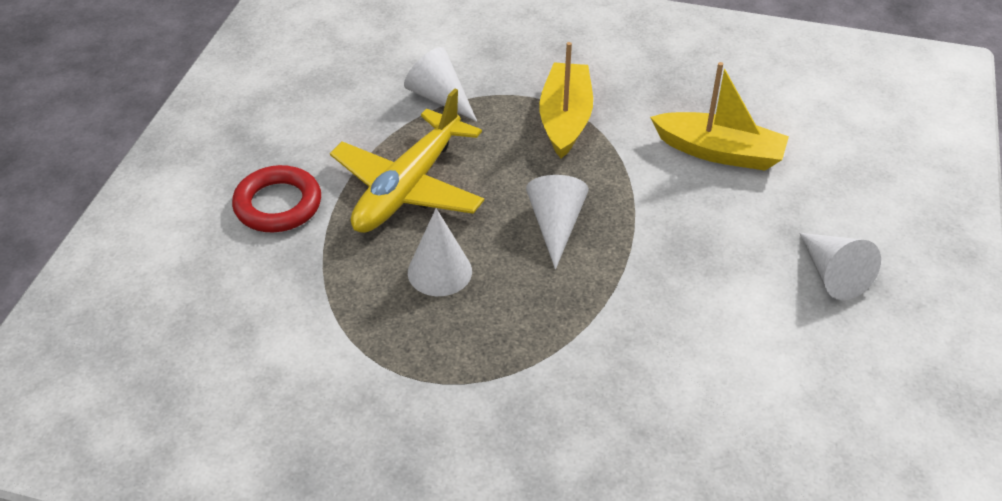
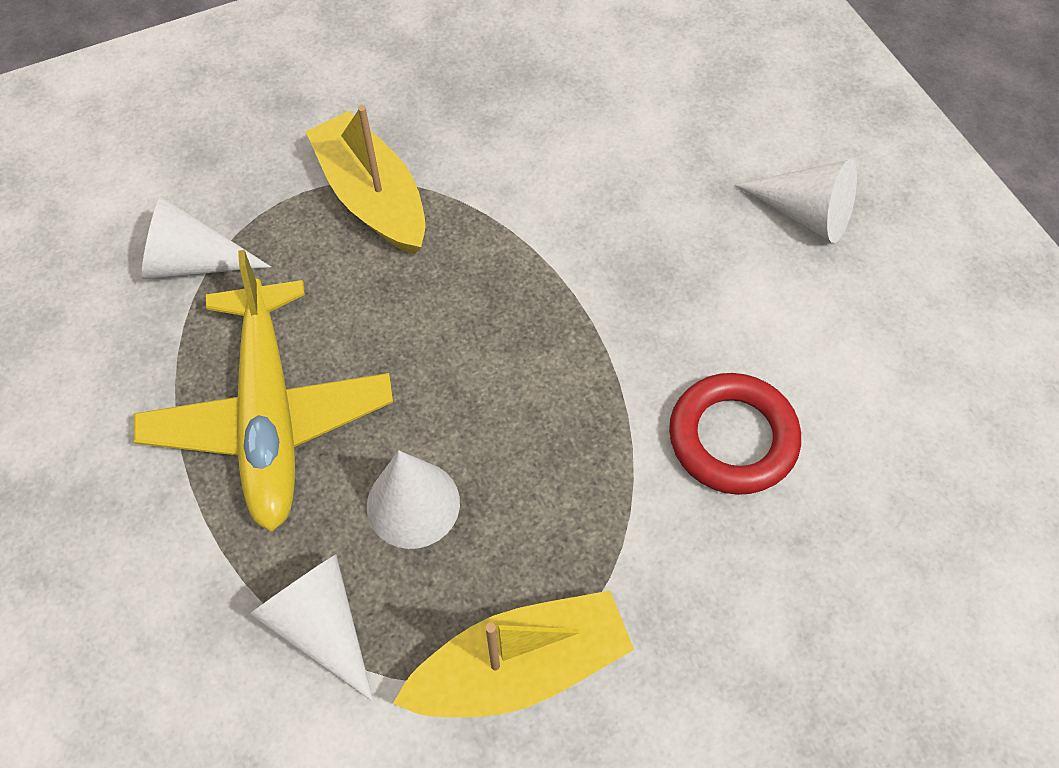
camera: 40 degrees left, 15 degrees up
red ring [232,165,321,232] -> red ring moved to [669,373,801,495]
white cone [526,175,589,270] -> white cone moved to [249,555,373,702]
yellow boat [650,62,789,171] -> yellow boat moved to [393,590,634,717]

